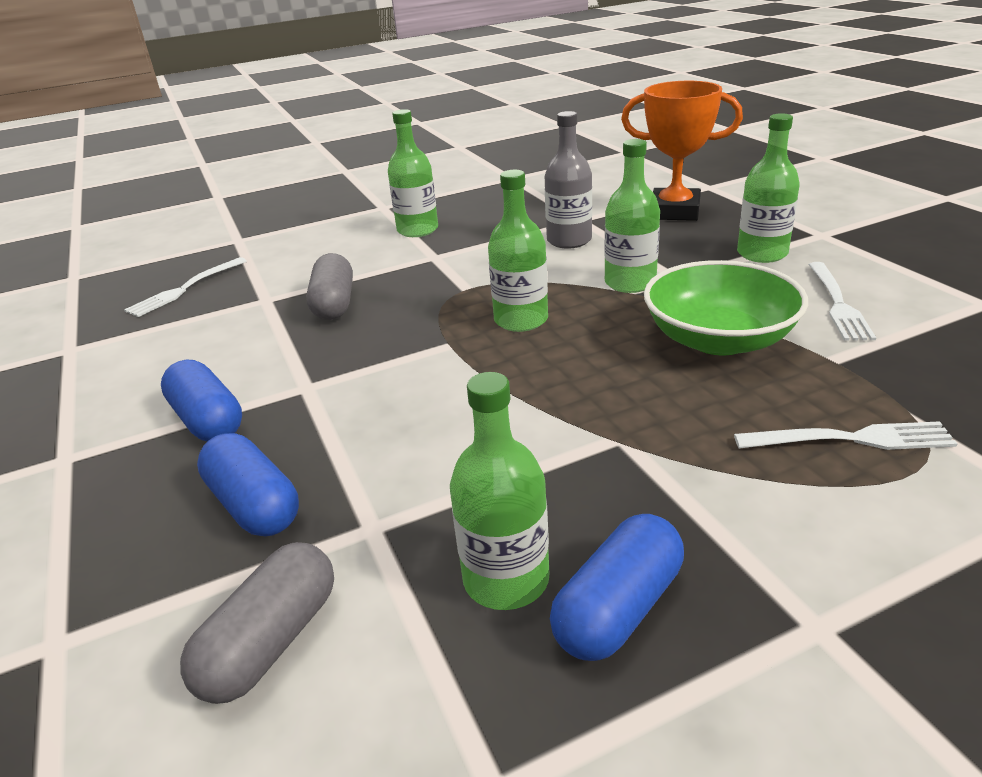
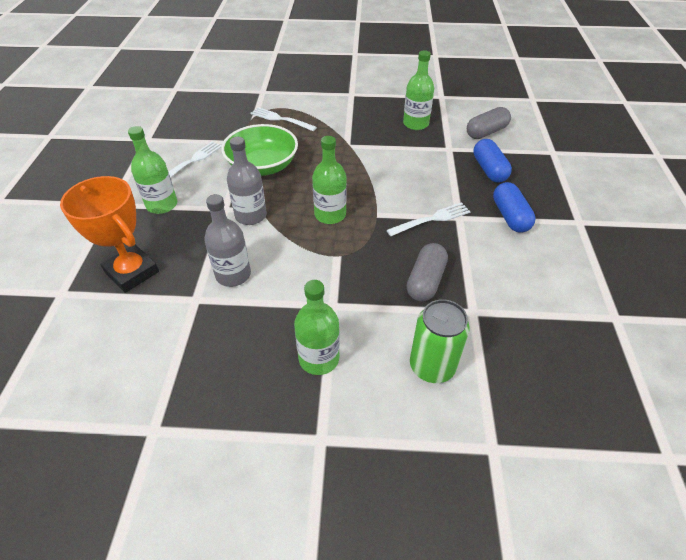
camera: 155 degrees left, 15 degrees up
white fork [124,257,247,317] -> white fork moved to [387,202,471,236]
blue capsule [550,514,684,661] -> none
green bottle [604,139,660,293] -> grey bottle [227,137,267,225]
none -> green can [410,299,470,383]

